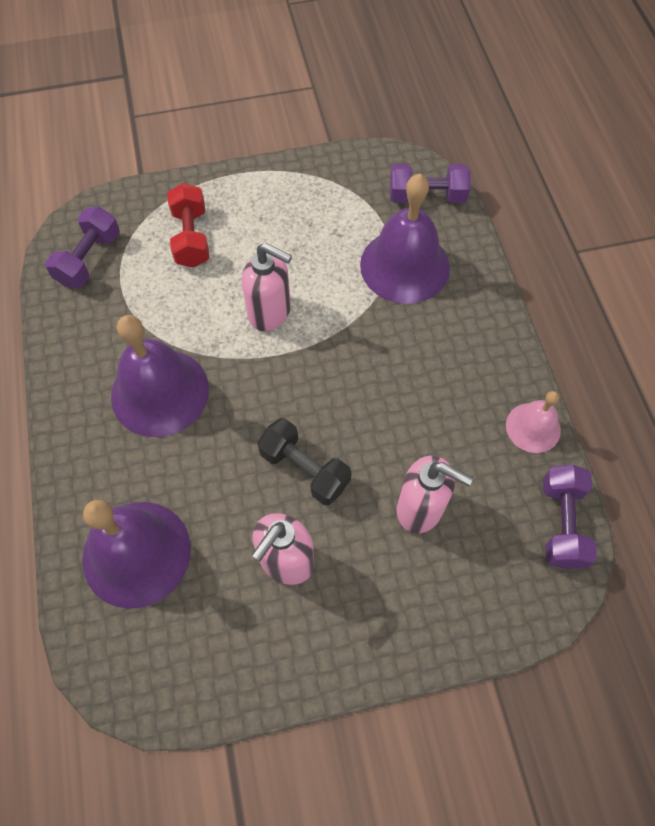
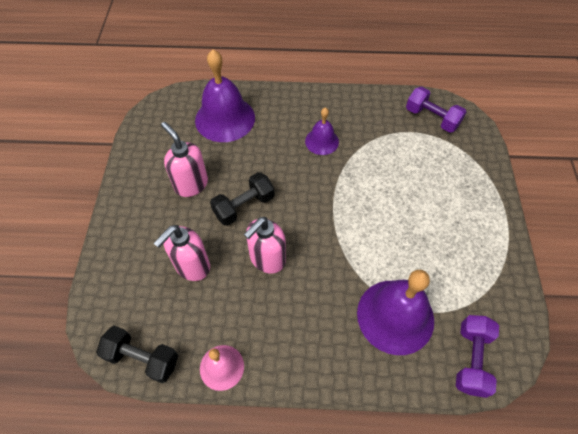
camera: 105 degrees right, 5 degrees down
purple bell [111,315,209,437] -> purple bell [305,108,339,155], size x0.55
red dumbbell [167,183,209,268] -> none
pink soap dispenser [241,243,292,331] -> pink soap dispenser moved to [244,217,286,274]
purple dumbbell [543,465,597,569] -> black dumbbell [96,326,178,383]

